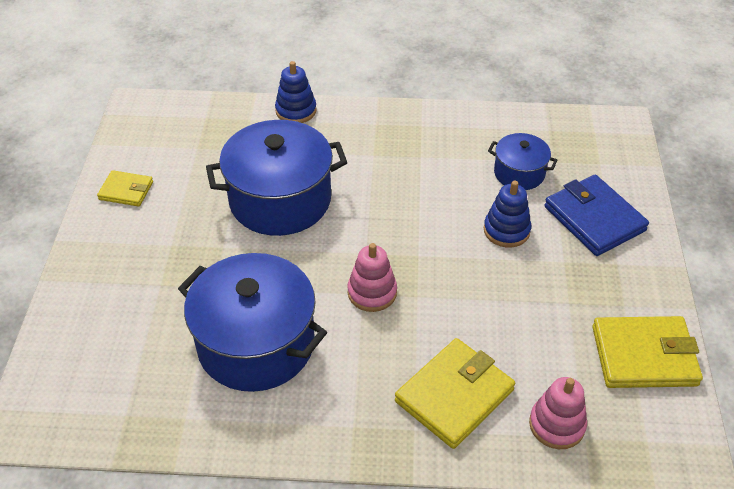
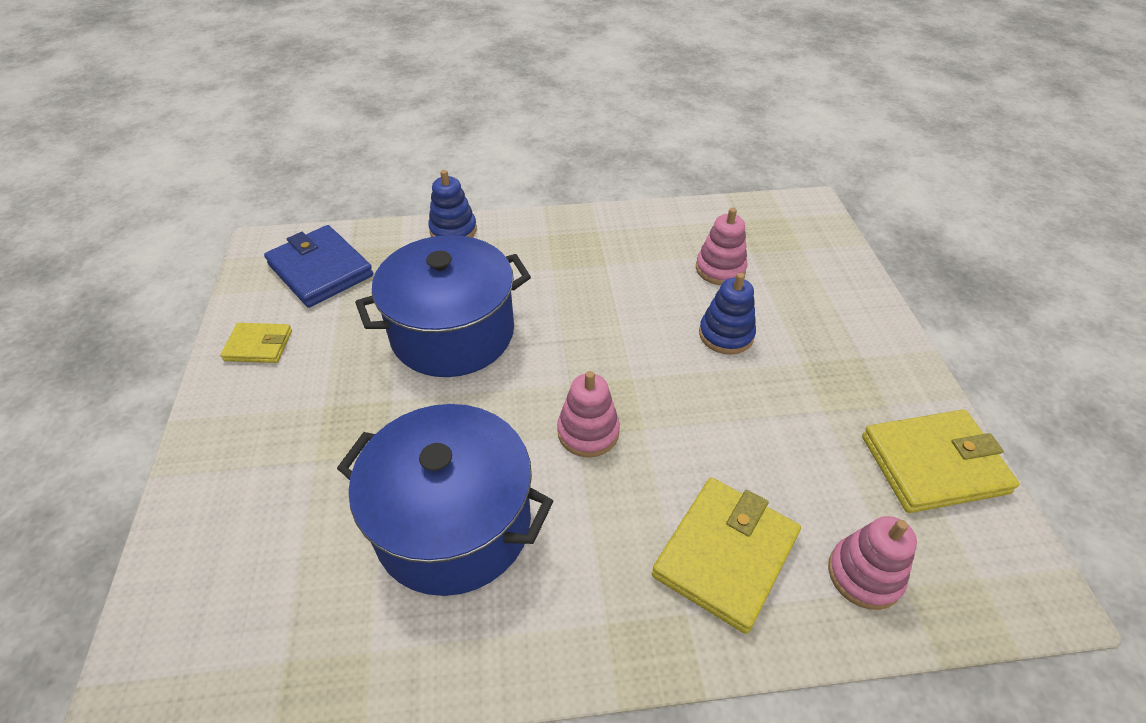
camera: 10 degrees left, 0 degrees up
blue pot [488,133,557,190] -> pink stacking toy [696,208,748,285]
blue wallet [544,175,649,256] -> blue wallet moved to [264,225,373,308]

